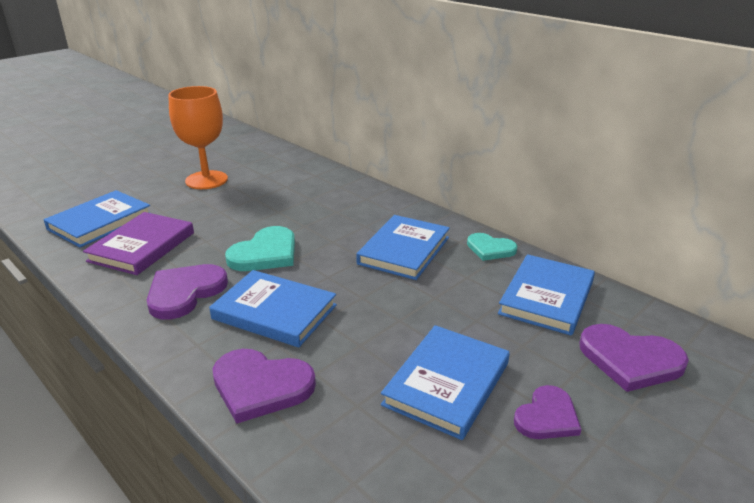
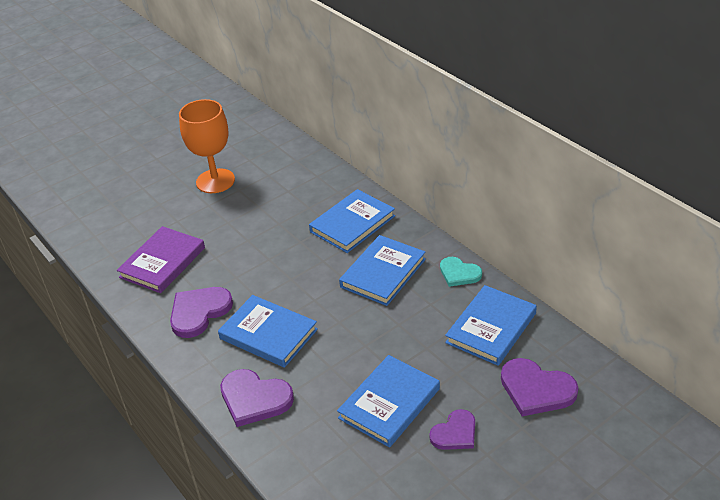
camera: 10 degrees right, 10 degrees up
blue book [44,190,150,248] -> blue book moved to [309,189,395,253]
turquoise heart [225,226,295,271] -> none

